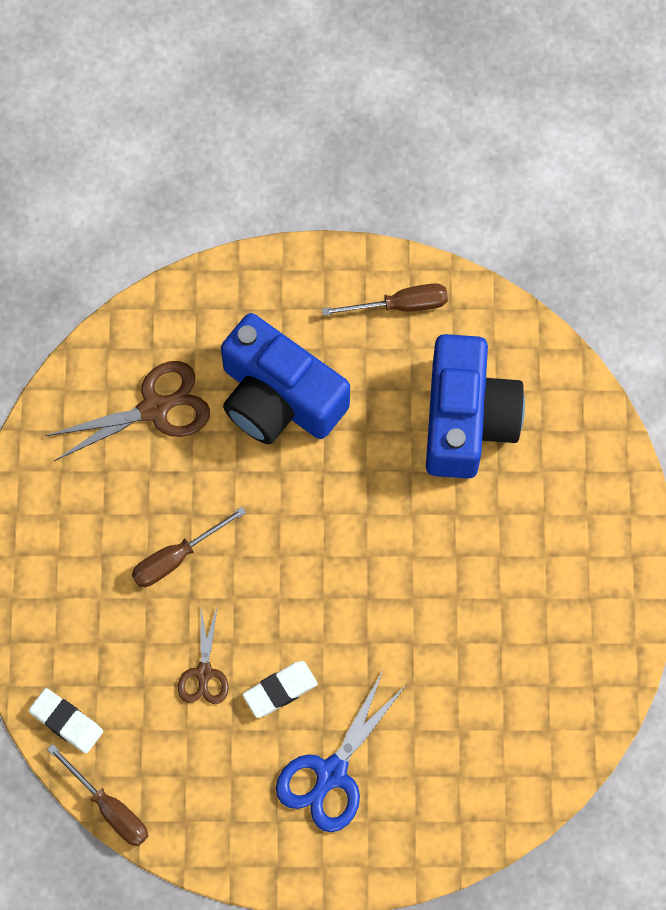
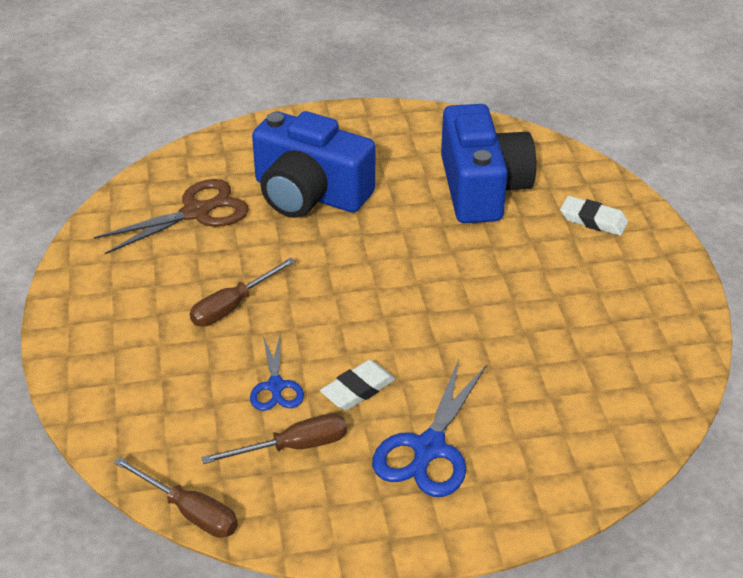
camera: 10 degrees left, 30 degrees down
white eraser [29,688,103,754] -> white eraser moved to [560,196,628,236]
brown scissors [178,605,229,704] -> blue scissors [250,335,304,411]
brown screwdriver [322,283,448,316] -> brown screwdriver moved to [202,414,347,464]

